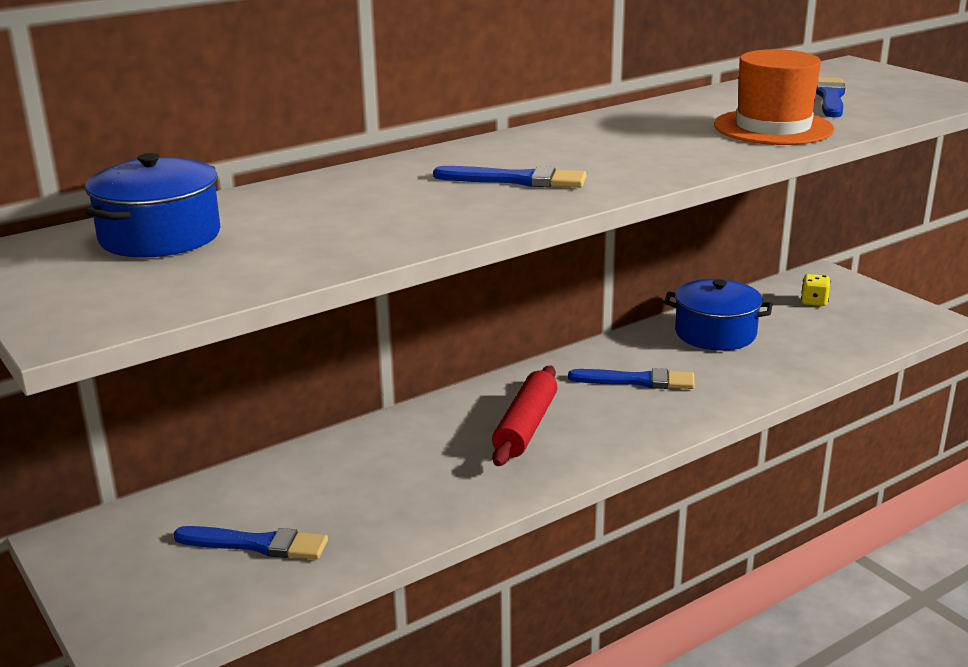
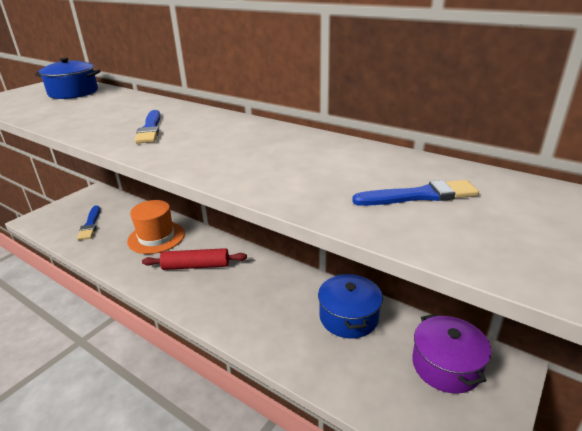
camera: 70 degrees right, 5 degrees up
blue brush [568,368,695,389] -> none
orange hat [714,49,834,145] -> orange hat moved to [127,200,185,254]
yellow dice [801,274,830,306] -> purple pot [412,314,491,394]

